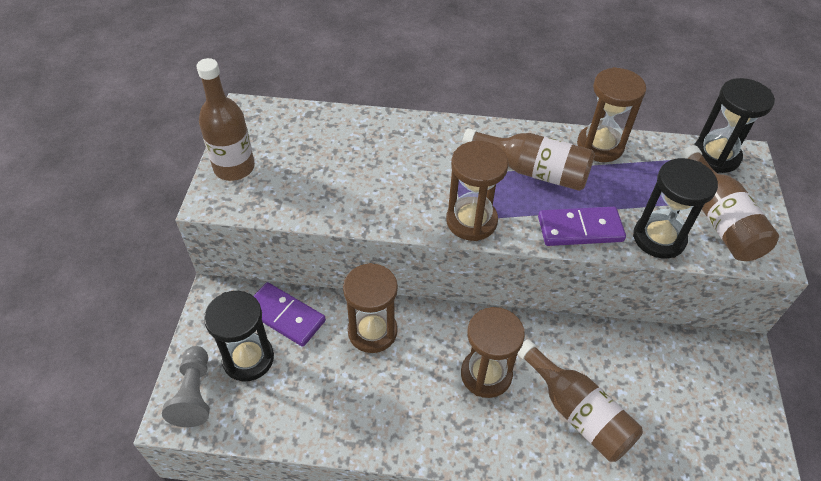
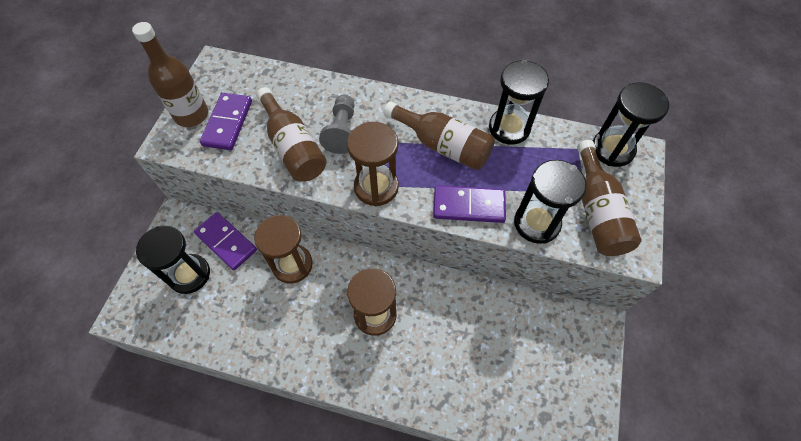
camera: 10 degrees right, 10 degrees up
grey pawn [162,346,210,427] -> grey pawn moved to [319,94,355,154]
brown bottle [518,339,643,462] -> brown bottle moved to [256,87,327,181]
brown hourglass [577,67,646,162] -> black hourglass [489,60,549,145]
none -> purple domino [200,93,252,150]

